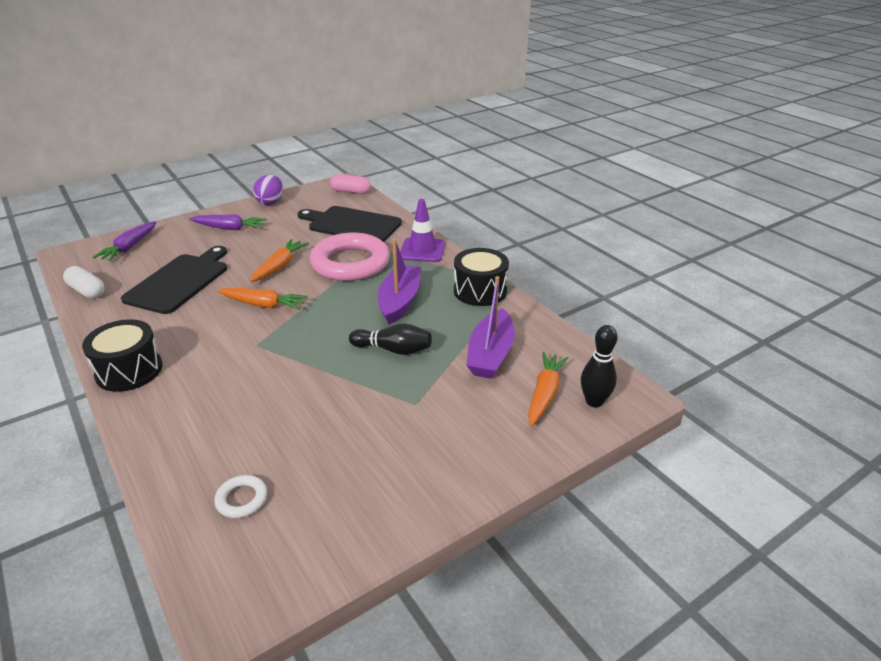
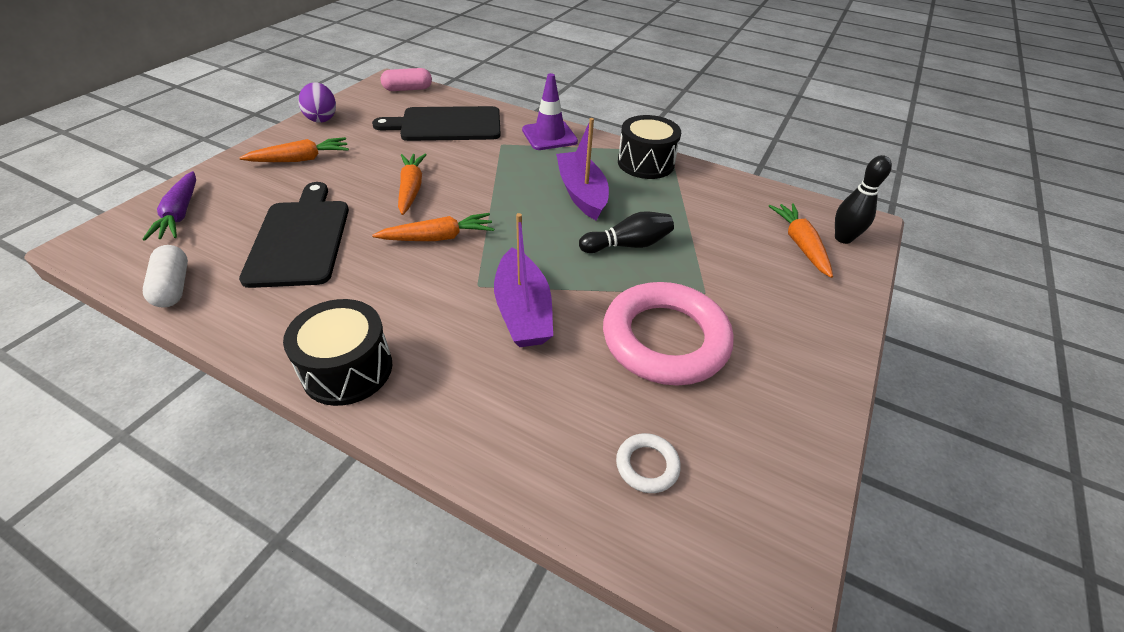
camera: 30 degrees left, 10 degrees up
white capsule [63,266,105,299] -> white capsule turned 60 degrees clockwise [143,245,188,308]
purple carrot [189,215,267,230] -> orange carrot [239,137,349,162]
pink ring [310,233,390,281] -> pink ring moved to [603,282,734,385]
purple boat [466,276,515,379] -> purple boat moved to [494,213,553,347]

